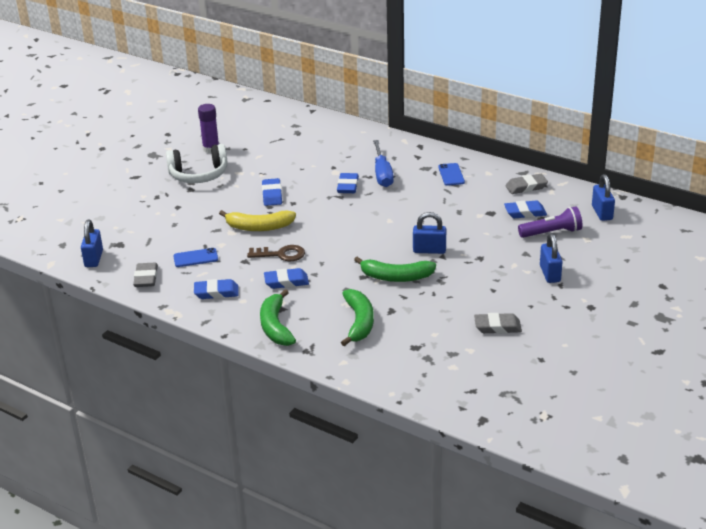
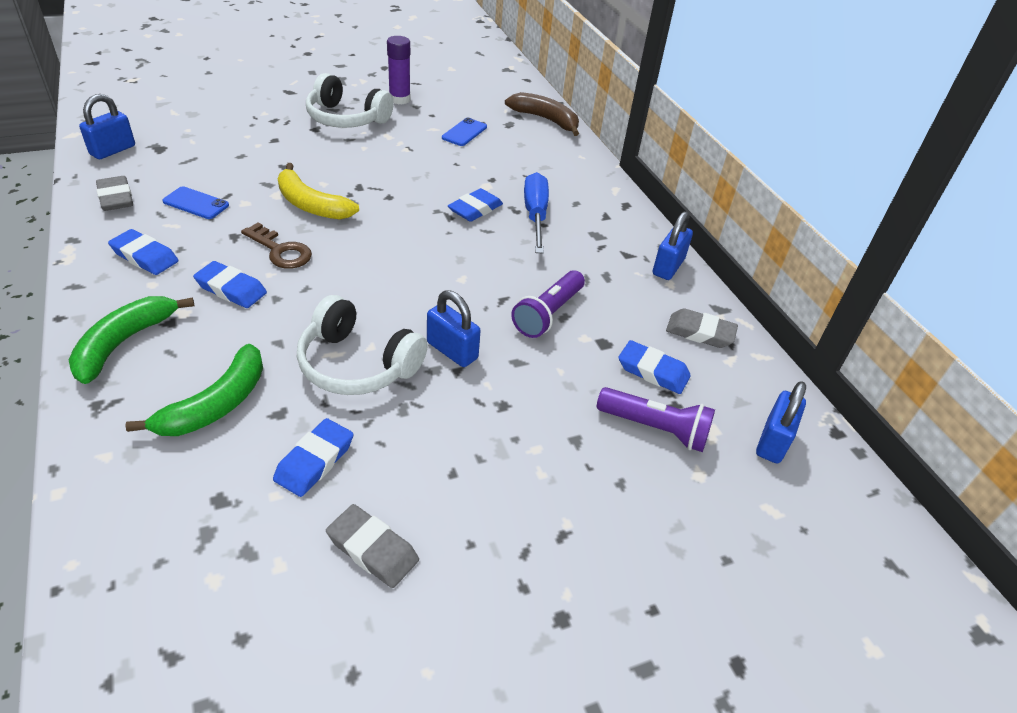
camera: 30 degrees right, 10 degrees up
grey eraser [133,263,158,287] -> grey eraser turned 60 degrees counterclockwise [96,176,133,211]
blue eraser [262,178,282,206] -> blue eraser moved to [273,418,354,497]
green banana [354,257,436,282] -> white headphones [297,295,428,395]
blue screwdriver [373,140,394,187] -> blue screwdriver turned 150 degrees clockwise [524,172,549,254]
blue phone [438,163,465,186] -> blue phone moved to [442,118,487,146]
blue padlock [540,233,563,283] -> blue padlock moved to [653,211,693,280]
none -> brown banana [505,92,579,136]
none -> purple flashlight [511,270,585,338]

